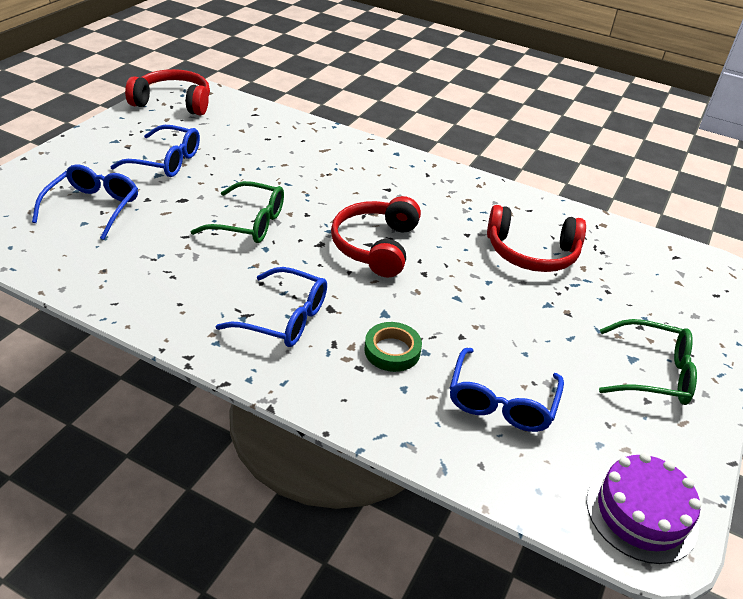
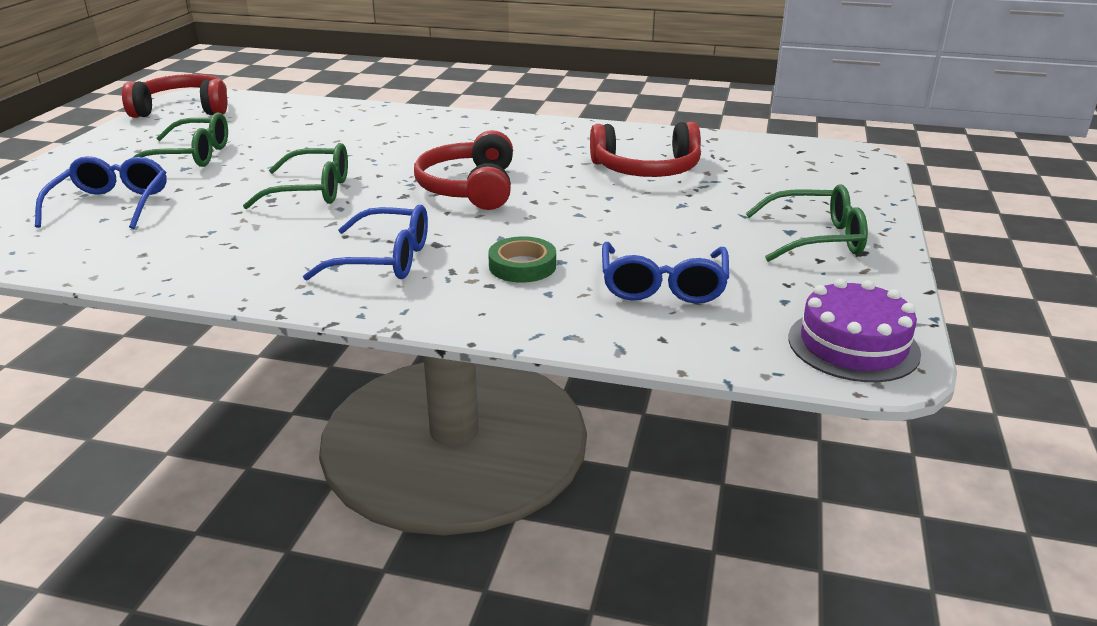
camera: 10 degrees left, 10 degrees down
blue glasses [110,125,200,177] -> green glasses [132,112,228,167]

